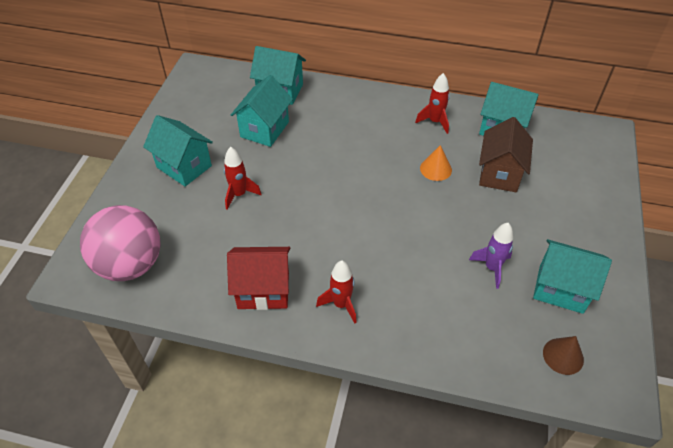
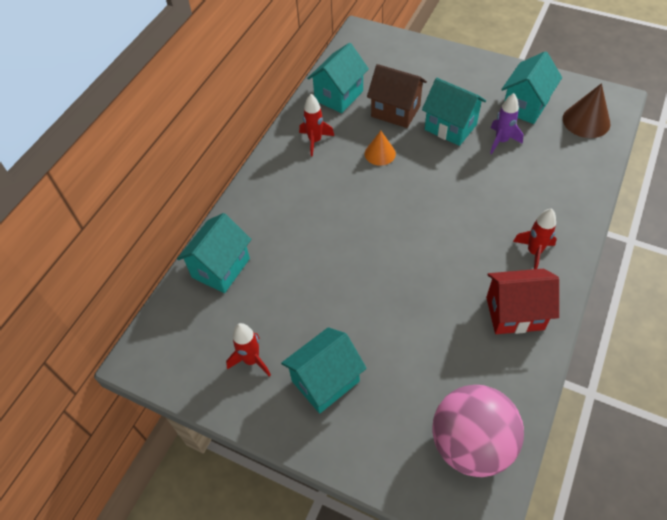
camera: 75 degrees left, 5 degrees up
red rocket [224,147,262,210] -> red rocket moved to [226,323,271,376]
red house [227,247,290,310] -> red house turned 75 degrees clockwise [486,269,559,334]
turquoise house [231,75,293,147] -> turquoise house moved to [422,78,486,146]
brown cone [543,336,584,375] -> brown cone [563,83,610,138], size x1.52

